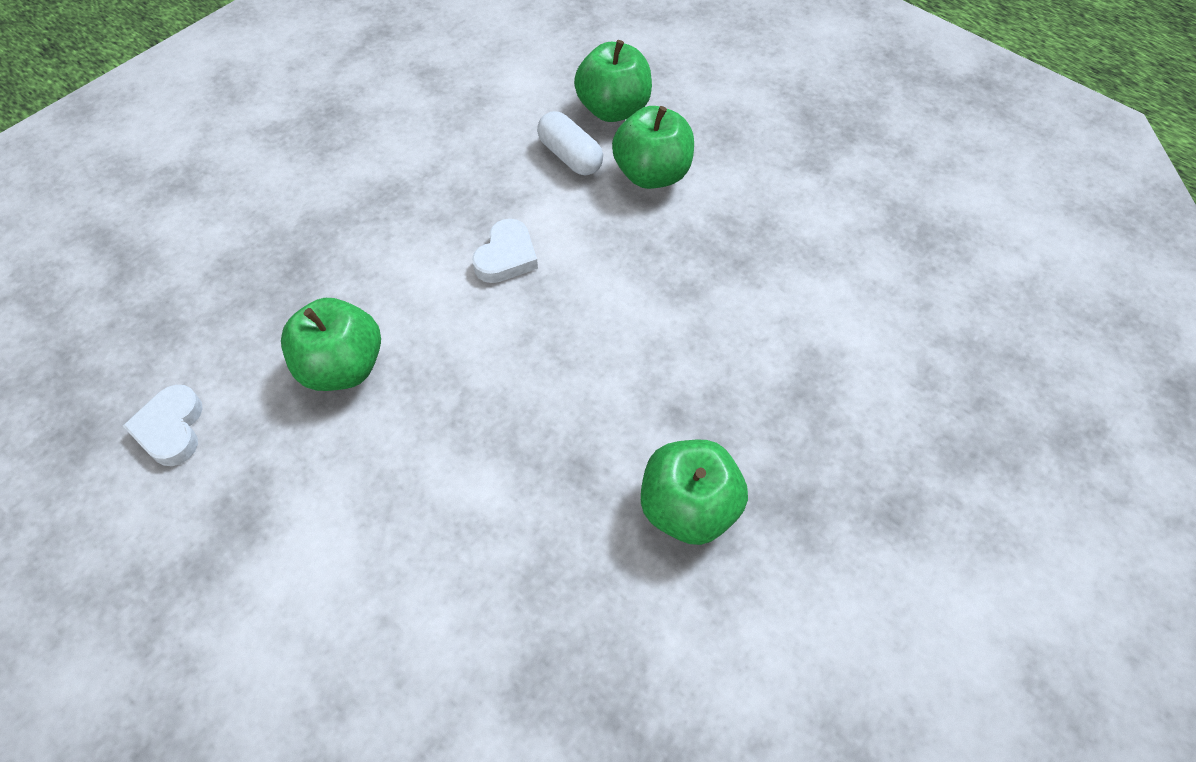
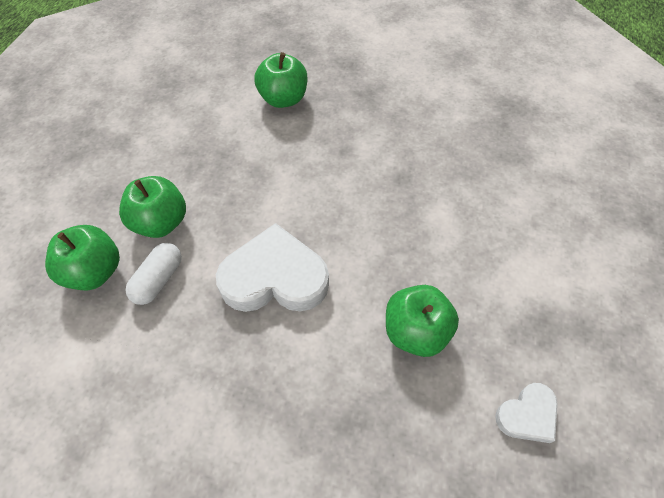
camera: 115 degrees left, 0 degrees up
white heart [472,219,538,283] -> white heart [216,223,329,312], size x1.94
green apple [641,439,748,545] -> green apple moved to [254,52,307,108]

